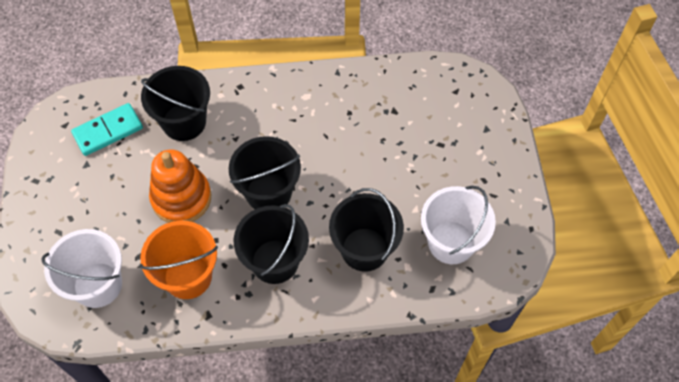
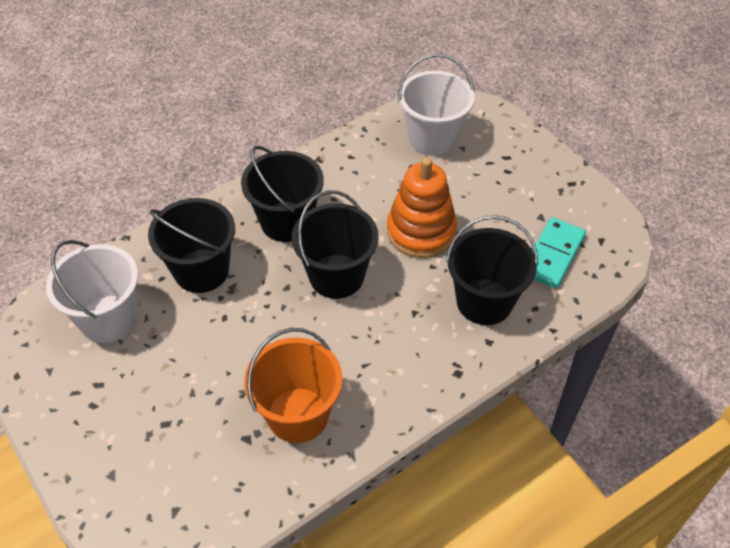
camera: 150 degrees right, 10 degrees down
orange bucket [140,221,218,299] -> orange bucket moved to [244,328,343,443]

